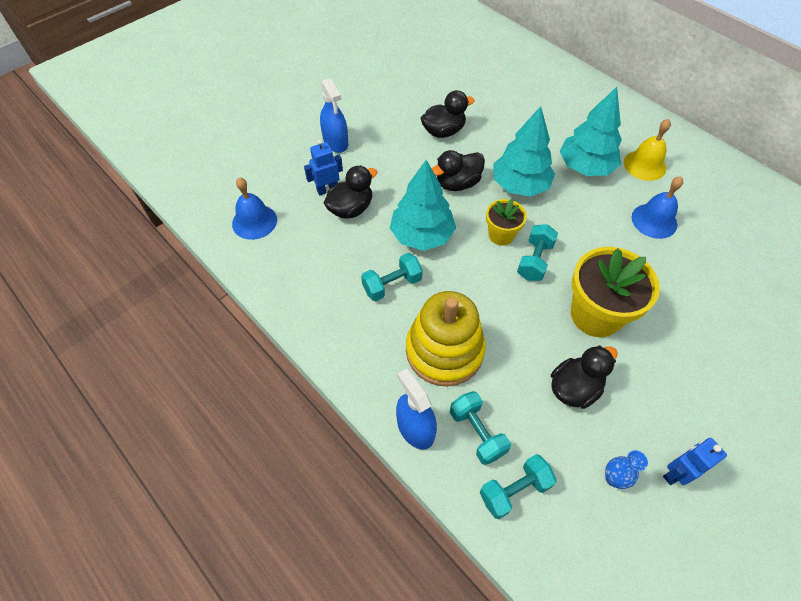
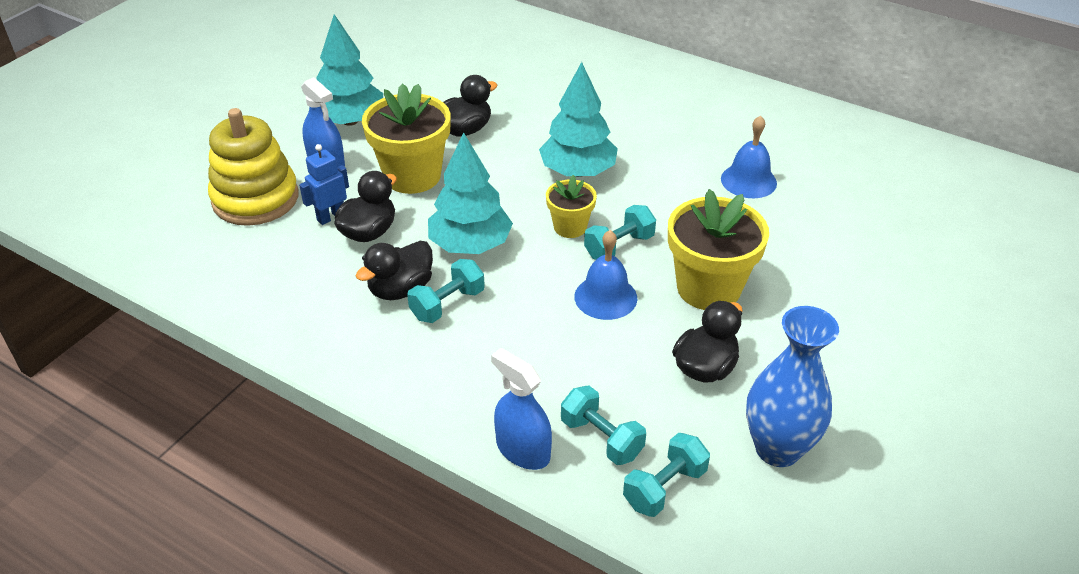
camera: 15 degrees left, 15 degrees down
blue bell [232,177,277,240] -> blue bell moved to [574,230,637,320]
yellow stacking toy [406,291,486,387] -> yellow stacking toy moved to [208,108,298,226]
black duck [432,150,485,191] -> black duck moved to [356,241,433,300]
turquoise dumbbell [517,224,558,281] -> turquoise dumbbell turned 45 degrees clockwise [584,205,656,260]
turquoise tree [559,87,622,176] -> turquoise tree moved to [317,14,383,126]
blue vase [605,450,648,489] -> blue vase [746,306,839,467], size x2.16
yellow bell [624,119,671,181] -> none
blue robot [663,438,727,485] -> none
none -> yellow flower pot [362,83,451,194]

